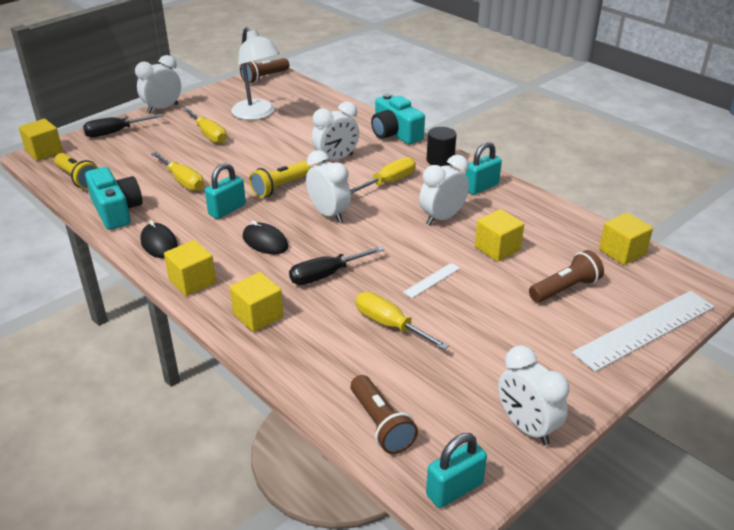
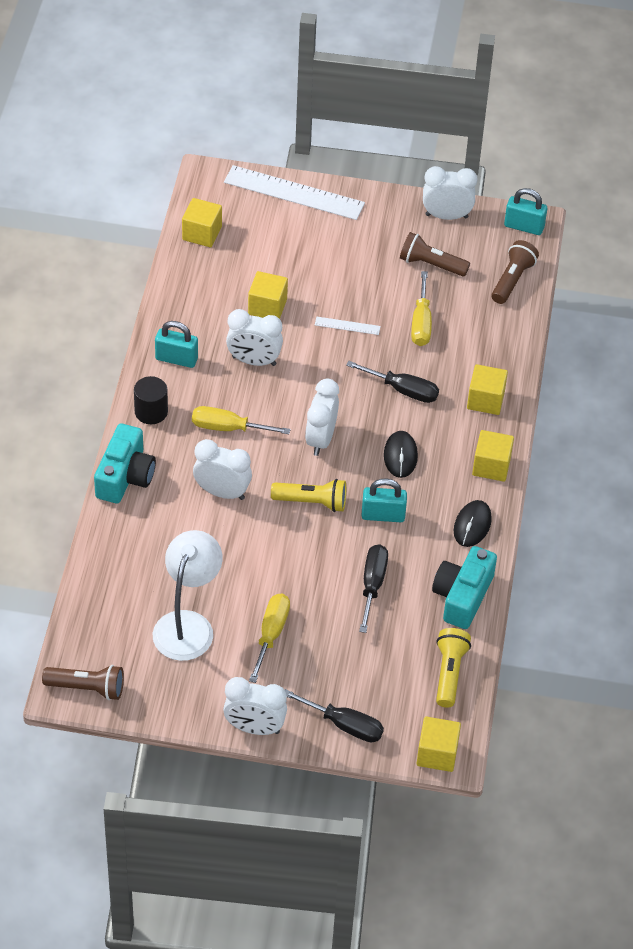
camera: 130 degrees left, 15 degrees up
yellow screwdriver [151,152,204,191] -> black screwdriver [359,544,388,633]
white clock [498,345,569,445] -> white clock turned 105 degrees counterclockwise [423,166,477,220]
brown flashlight [529,250,604,303] -> brown flashlight moved to [400,232,470,276]

